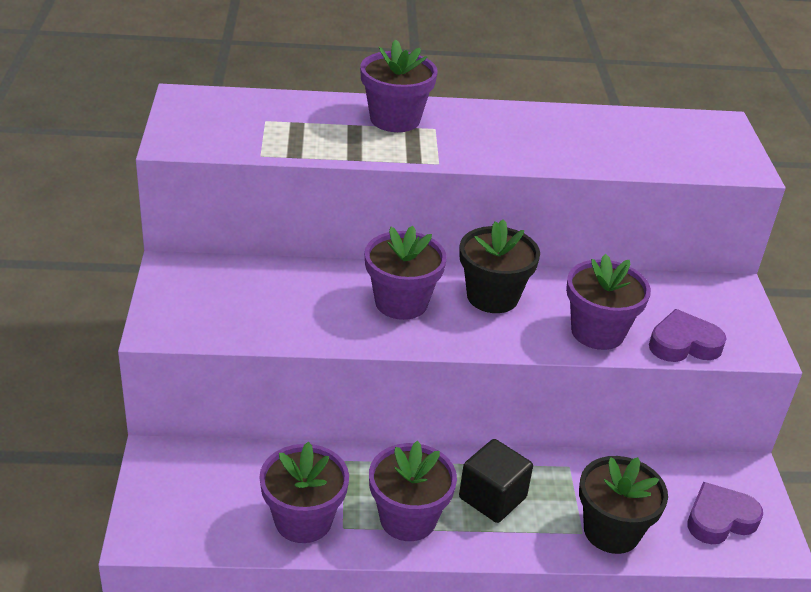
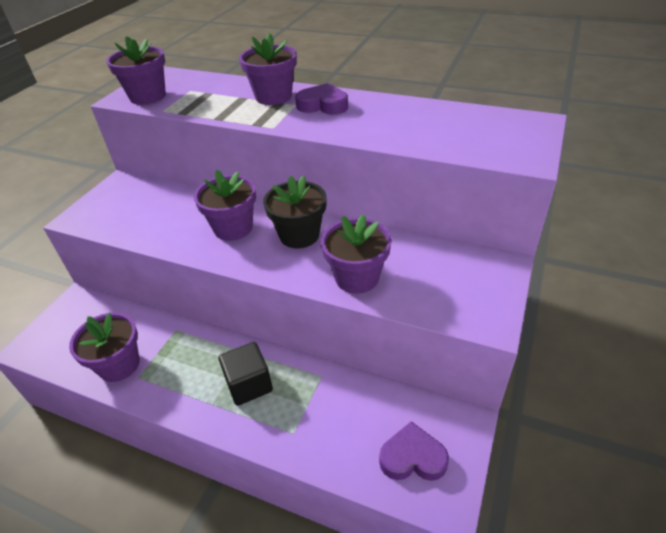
camera: 30 degrees right, 5 degrees up
purple flower pot [369,441,457,541] -> purple flower pot moved to [106,36,166,105]
black flower pot [579,456,668,554] -> none
purple heart [649,309,727,362] -> purple heart moved to [295,83,348,115]

